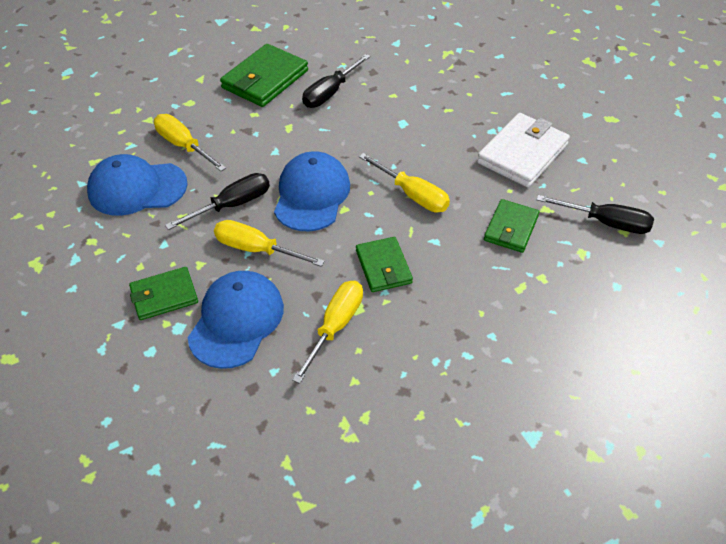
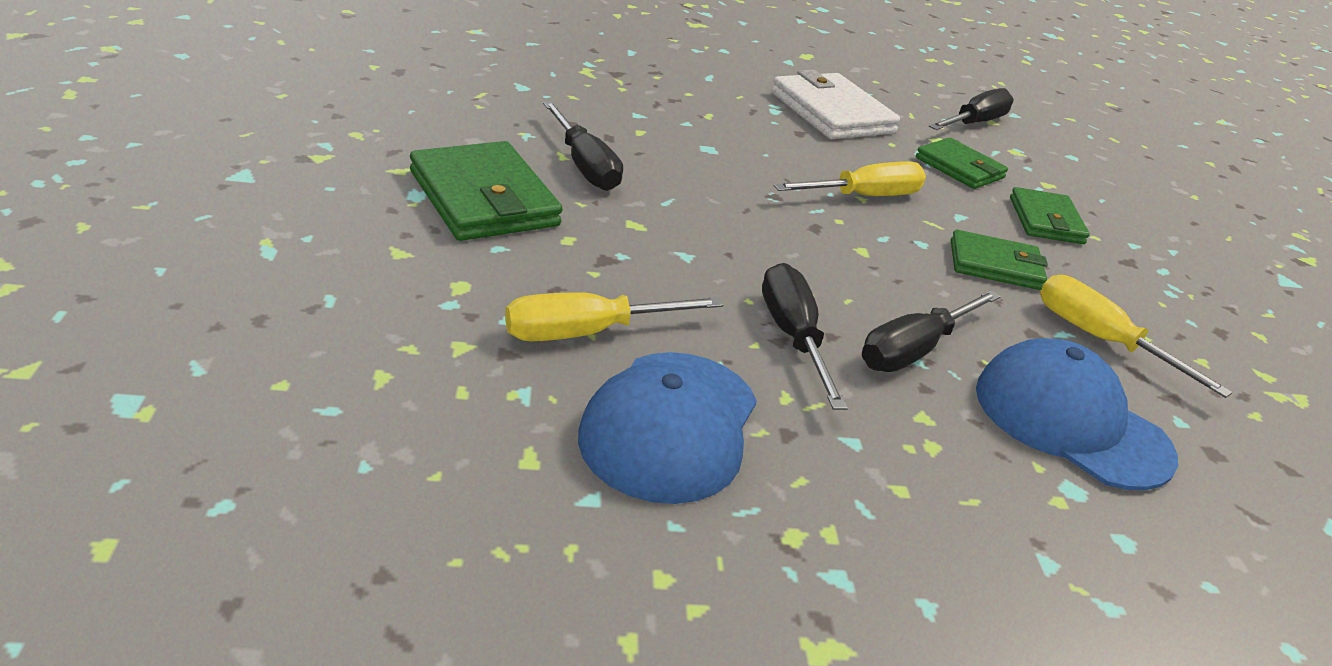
camera: 70 degrees left, 15 degrees down
green wallet [129,267,198,320] -> green wallet moved to [1010,187,1090,244]
yellow screwdriver [214,220,325,267] -> black screwdriver [862,290,1001,372]
blue cap [274,151,350,231] -> none

